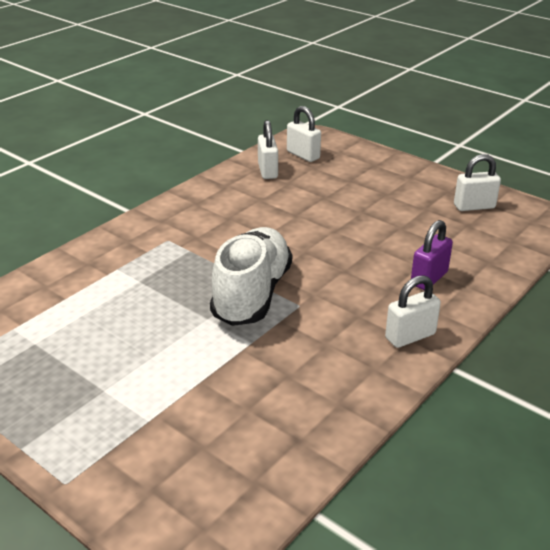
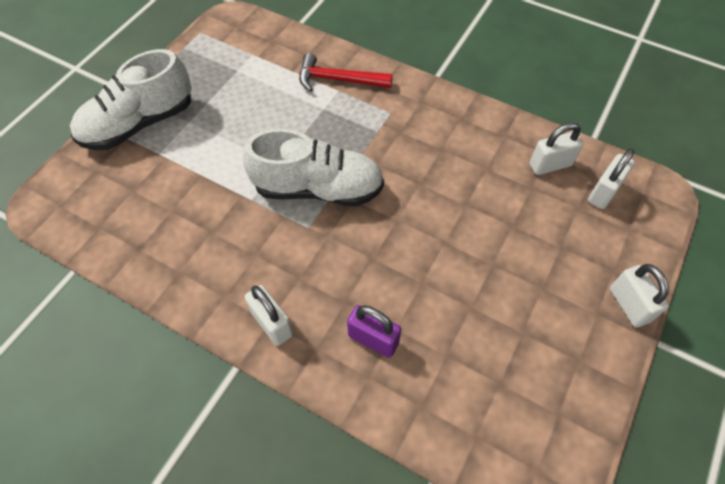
camera: 80 degrees right, 25 degrees up
white padlock [454,154,501,211] -> white padlock moved to [610,264,669,327]
none -> white shoe [70,49,192,150]
none -> red hammer [299,53,393,92]

